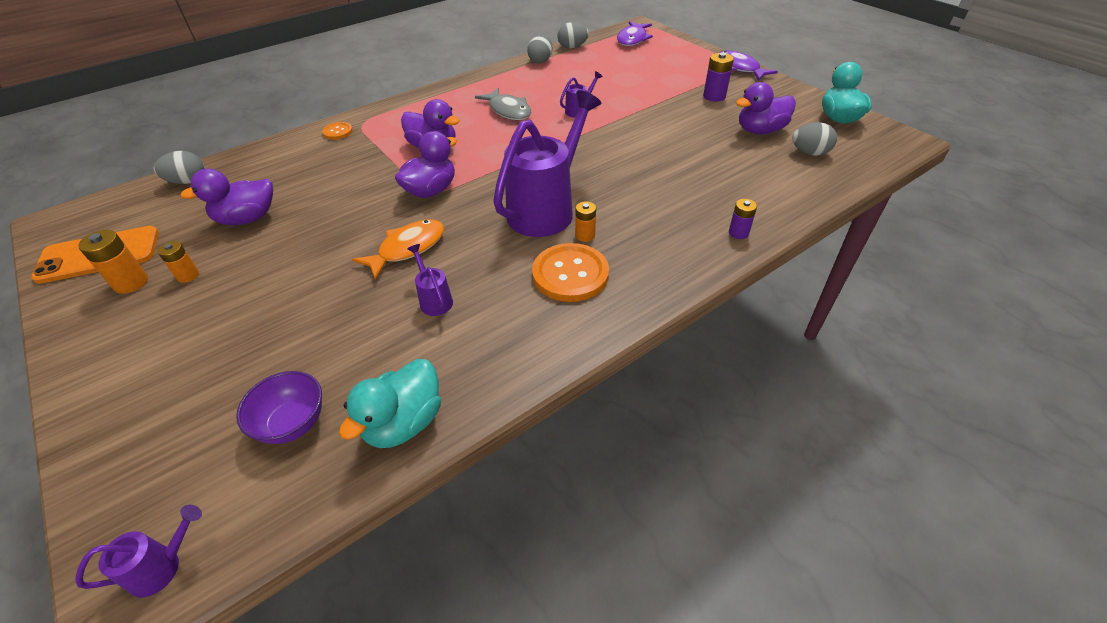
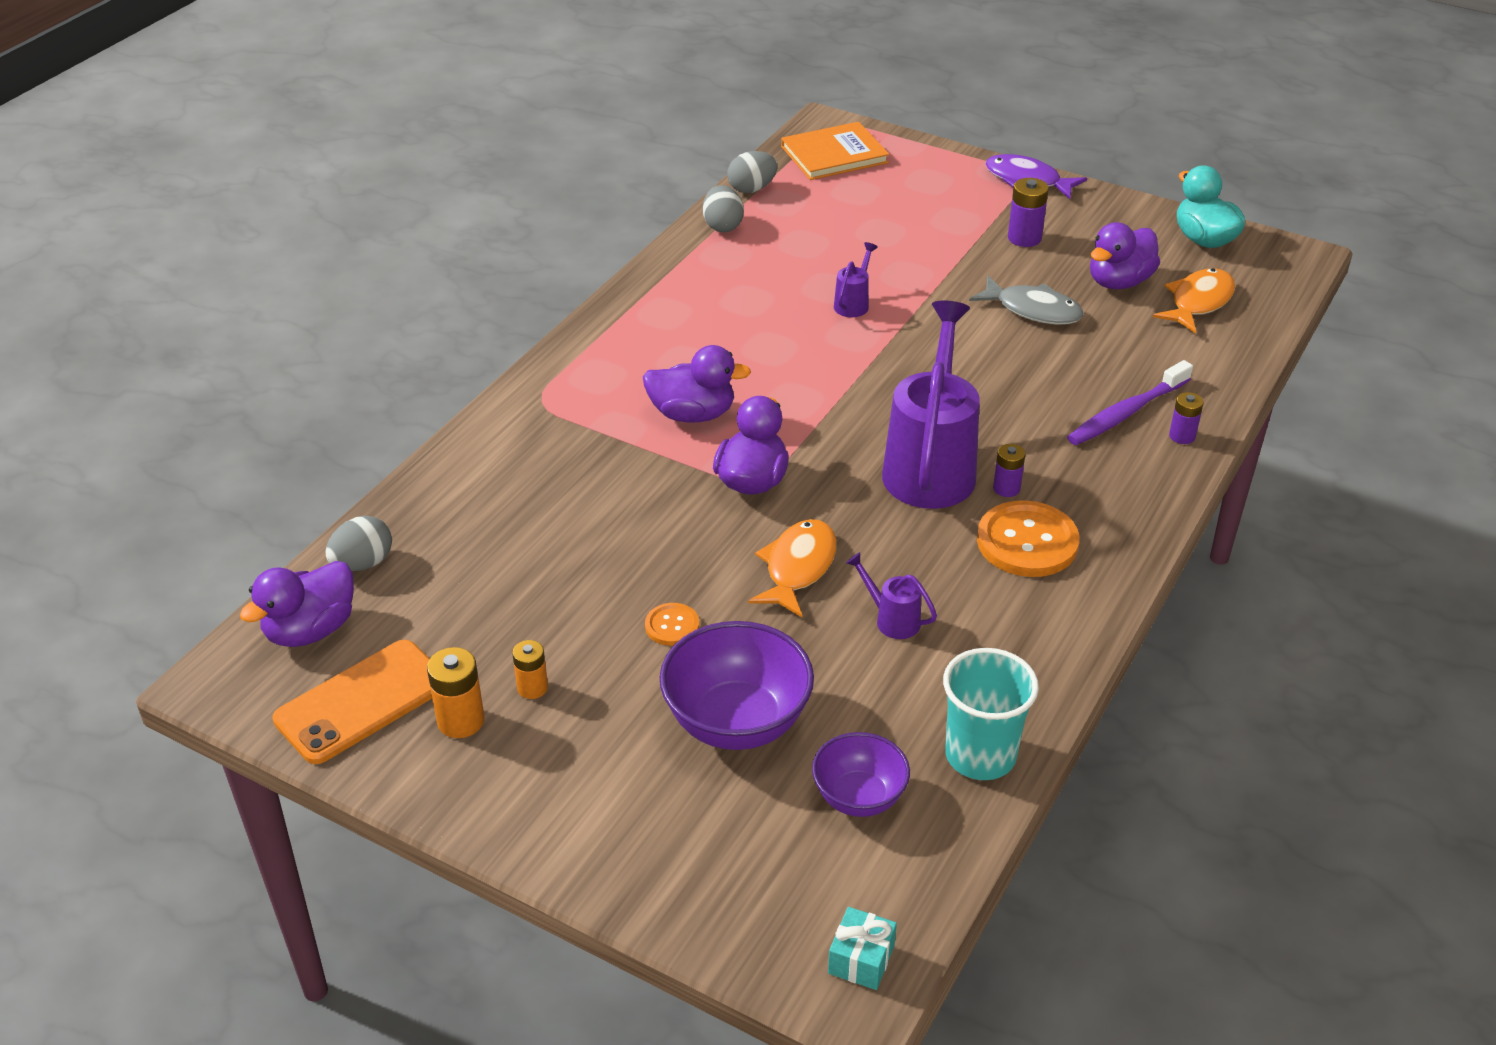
camera: 25 degrees left, 5 degrees down
purple watering can [75,505,202,597] -> turquoise gift [828,907,897,990]
purple duck [180,168,273,225] -> purple duck moved to [240,561,354,647]
orange button [322,122,353,140] -> orange button moved to [645,603,699,646]
turquoise duck [339,359,441,448] -> turquoise cup [943,648,1039,780]
grey fish [475,88,531,120] -> grey fish moved to [969,276,1084,325]
orange battery [575,201,596,242] -> purple battery [993,444,1025,497]
purple fish [617,21,653,46] -> orange book [781,122,889,180]
grey egg [792,122,837,156] -> orange fish [1153,268,1235,334]
none -> purple bowl [660,621,814,750]
none -> purple toothbrush [1067,360,1193,445]

